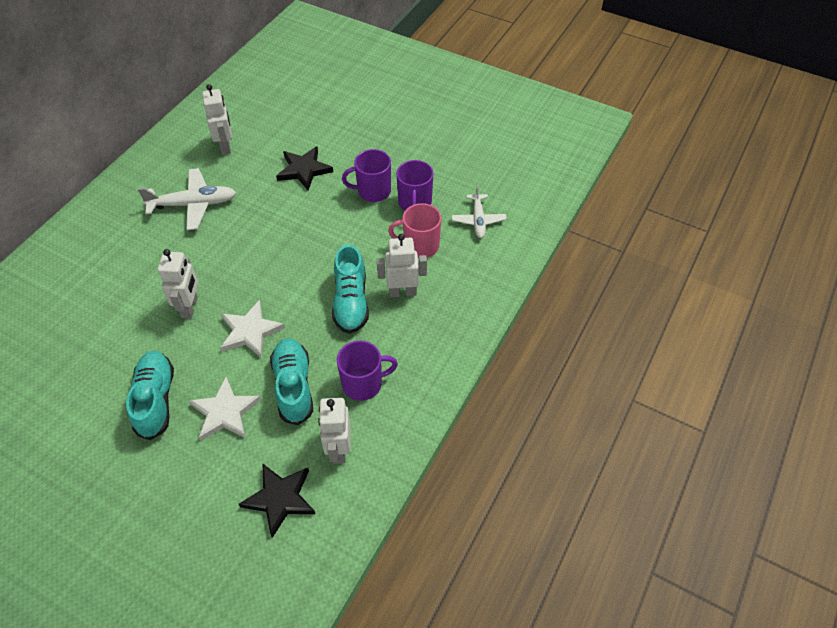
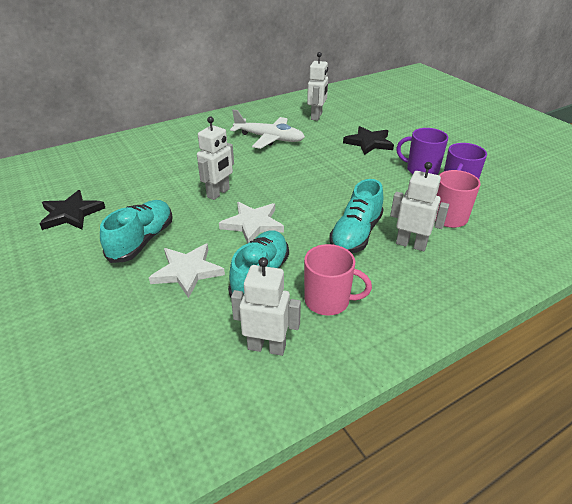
camera: 30 degrees right, 15 degrees down
black star [239,464,315,538] -> black star moved to [40,190,105,230]
white robot [318,398,350,464] -> white robot turned 75 degrees clockwise [231,257,301,356]
purple mug [337,341,398,401] -> pink mug [304,244,372,316]
white plane [452,185,506,238] -> none

